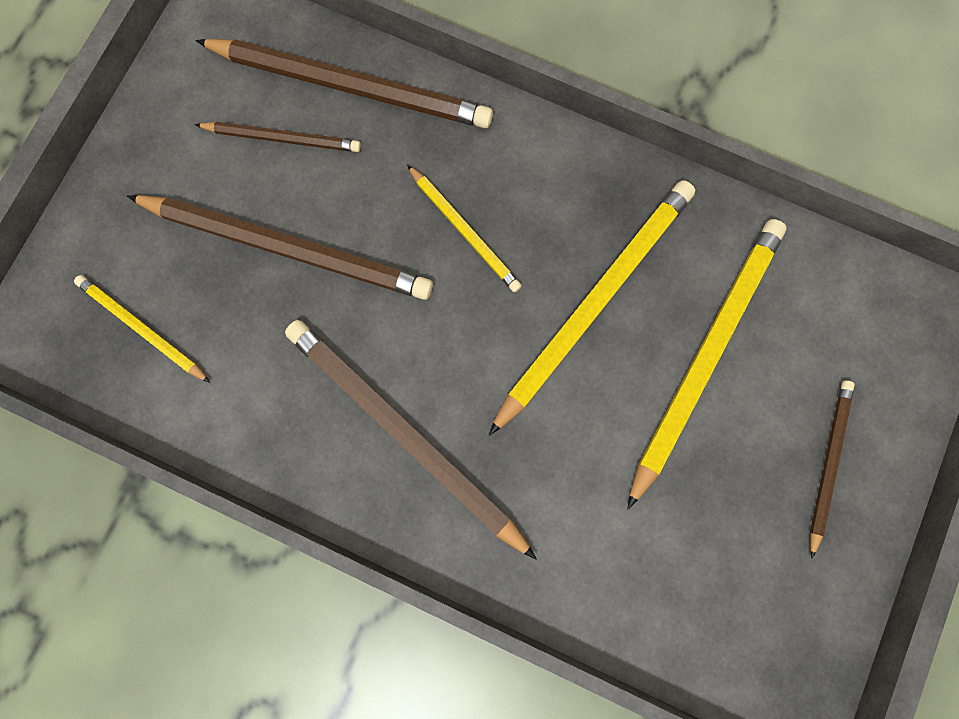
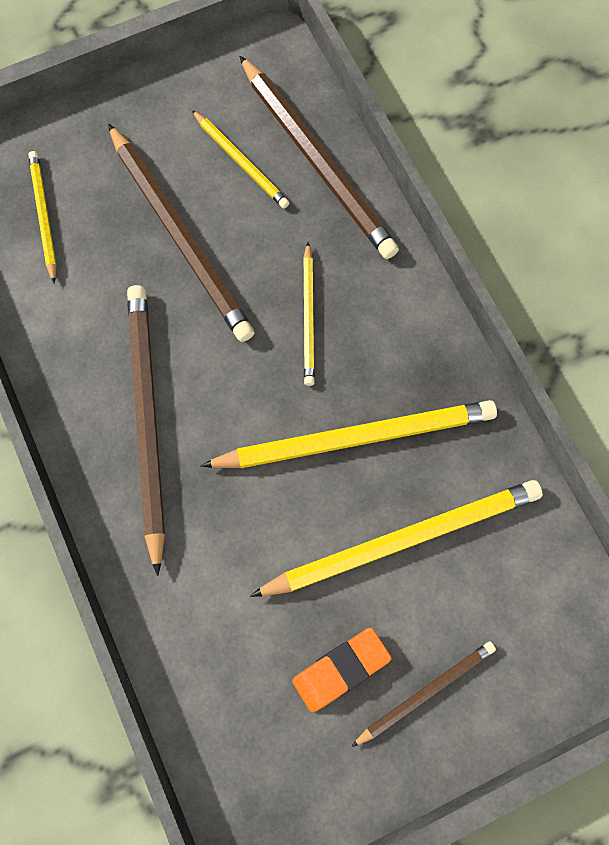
camera: 40 degrees right, 5 degrees down
brown pencil [195,122,361,152] -> yellow pencil [192,110,290,209]
none -> orange eraser [292,627,392,712]

